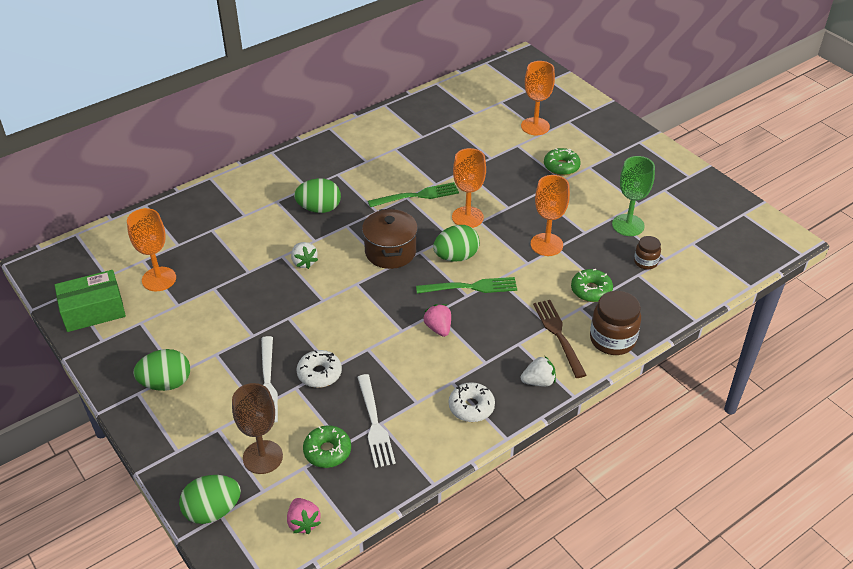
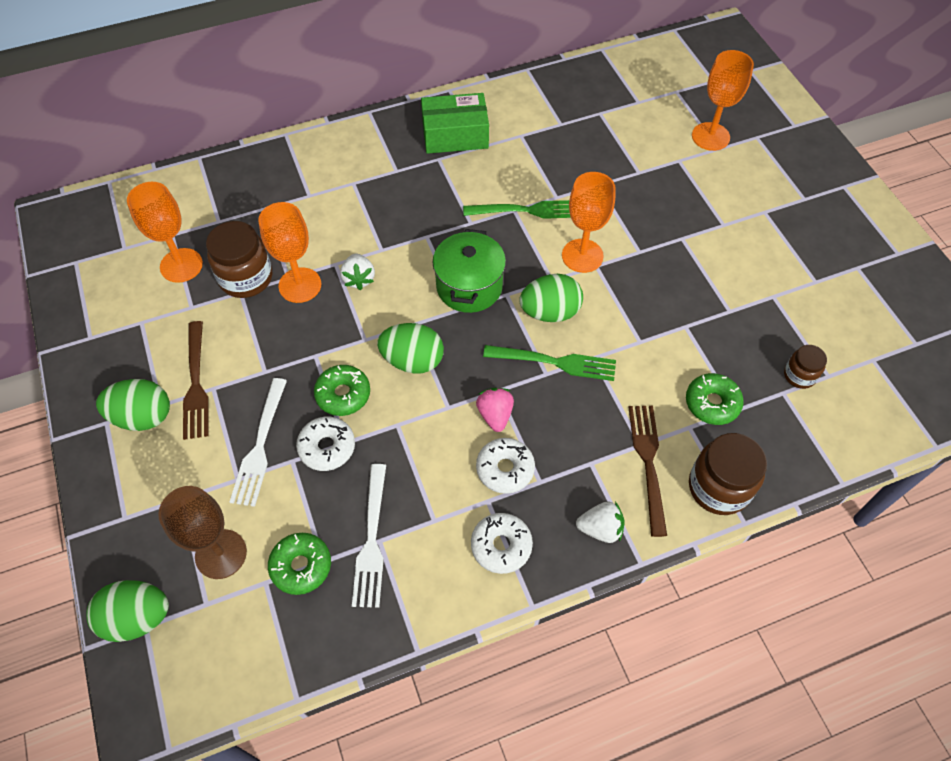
camera: 15 degrees right, 15 degrees up
green box [55,270,126,332] -> green box moved to [421,93,489,154]
pink strawberry [287,498,321,534] -> none
green egg [294,178,341,213] -> green egg moved to [377,323,444,373]
brown pot [362,208,418,269] -> green pot [432,229,506,313]
orange goblet [530,175,570,256] -> orange goblet moved to [258,202,321,303]
green donut [544,148,581,176] -> green donut moved to [314,365,370,416]
green goblet [612,156,655,236] -> none
none -> brown fork [183,321,209,440]
none -> brown jar [206,221,272,298]
none -> white donut [476,438,535,494]

